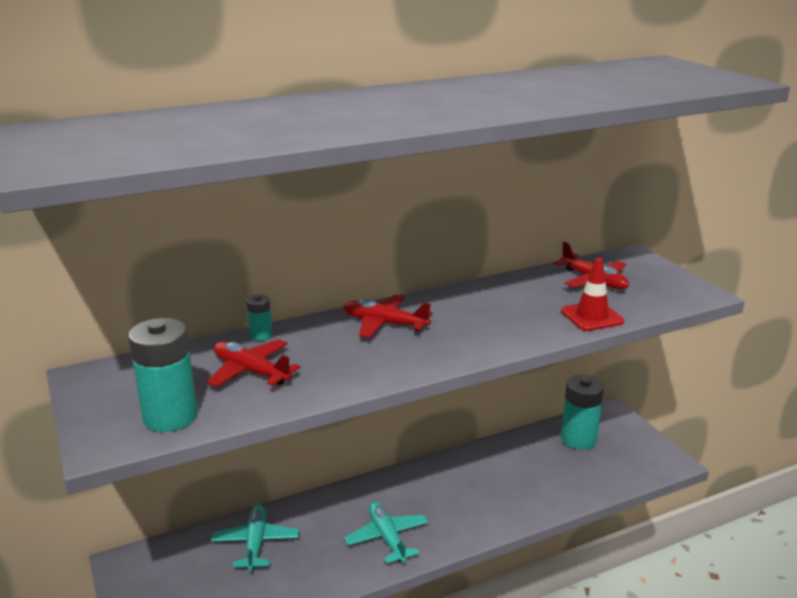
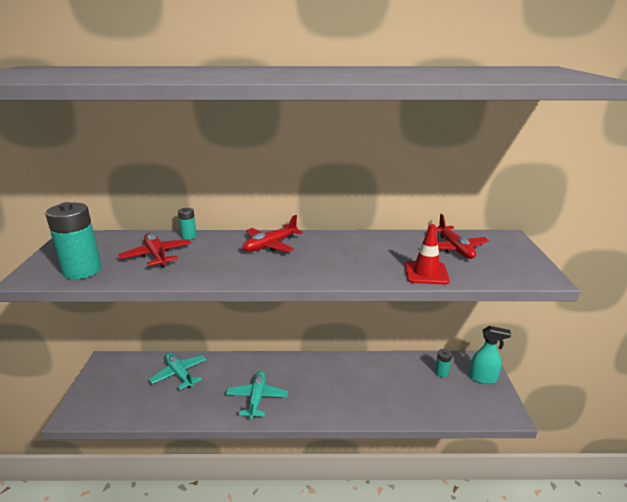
camera: 25 degrees right, 0 degrees up
turquoise plane [211,505,299,571] -> turquoise plane turned 60 degrees counterclockwise [149,353,207,390]
red plane [343,294,433,338] -> red plane turned 90 degrees counterclockwise [243,215,303,252]
turquoise battery [561,375,604,450] -> turquoise battery [435,349,452,377], size x0.49
none -> turquoise spray bottle [469,326,511,384]

